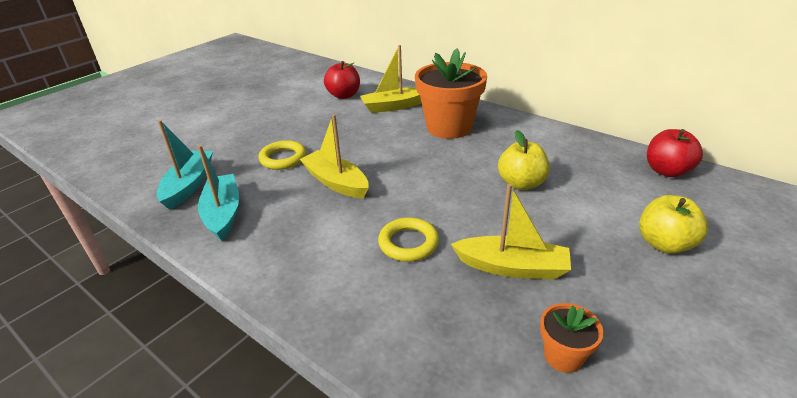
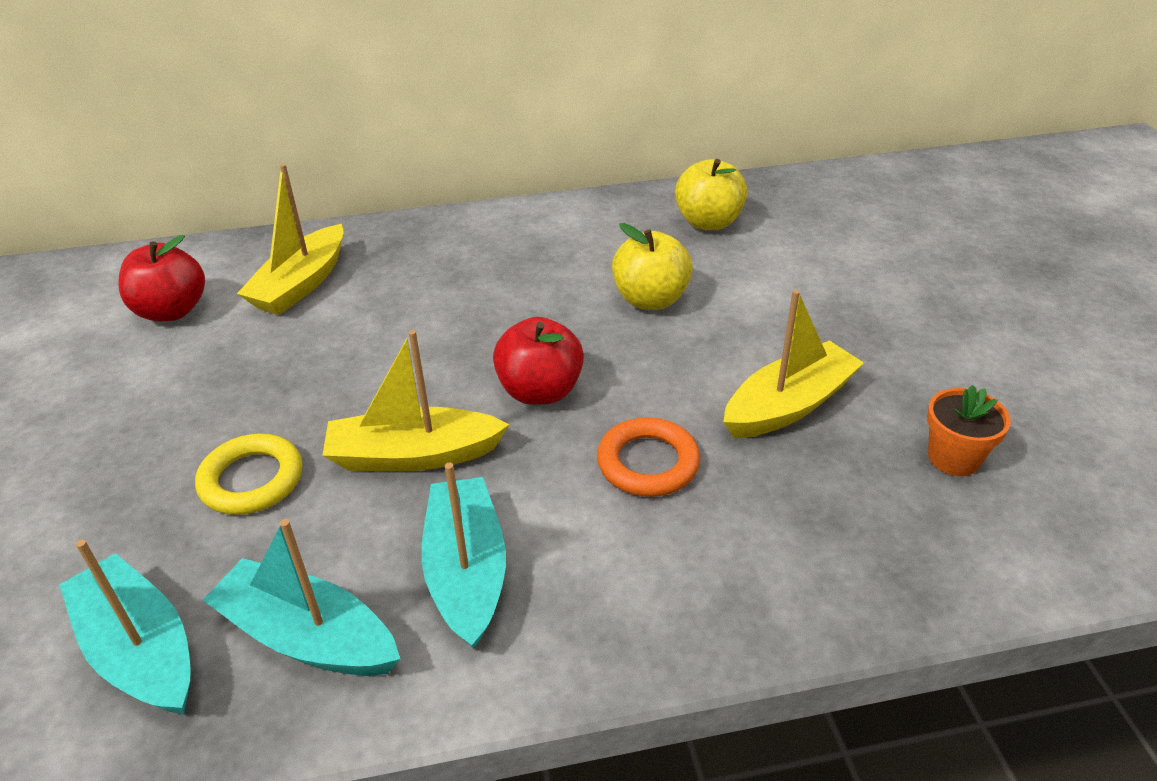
camera: 50 degrees left, 5 degrees up
yellow ring [378,217,439,262] -> orange ring [597,417,700,497]
orange flower pot [415,49,487,139] -> none
yellow apple [639,195,708,254] -> yellow apple moved to [675,159,748,230]
red apple [647,129,703,177] -> red apple moved to [493,317,584,405]
none -> turquoise boat [421,462,506,649]

